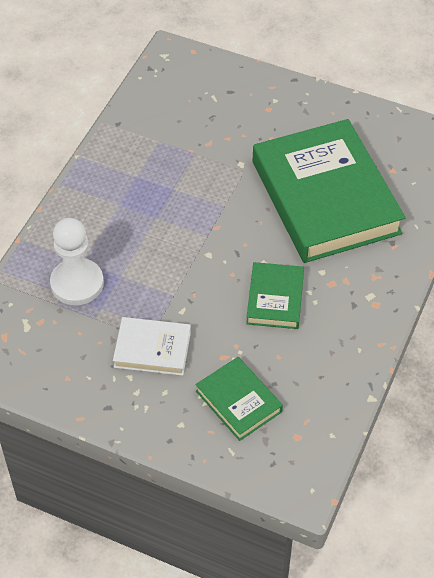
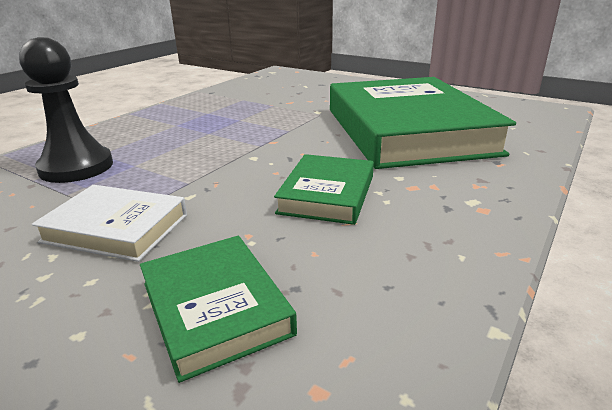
camera: 10 degrees right, 25 degrees down
white pawn [50,218,104,305] -> black pawn [19,37,113,183]

